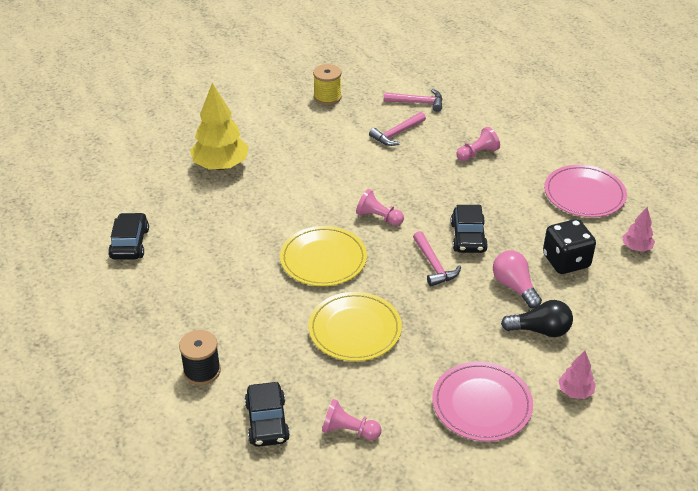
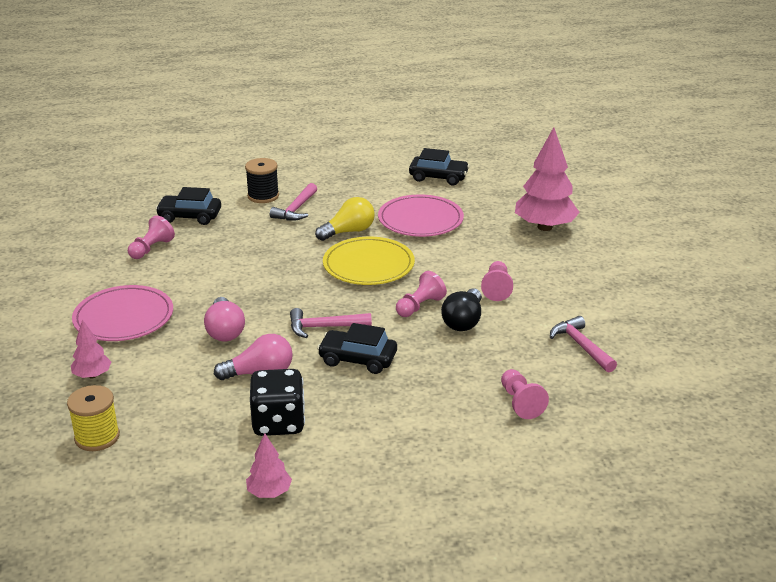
camera: 105 degrees right, 10 degrees down
yellow tree [190,83,249,170] -> pink tree [515,127,580,231]
yellow plate [308,292,402,361] -> none
yellow spool [313,64,342,105] -> yellow spool moved to [67,385,120,451]
pink hammer [384,89,443,112] -> pink hammer moved to [270,183,317,221]
black light bulb [501,300,573,337] -> black light bulb moved to [441,288,482,331]
pink plate [544,165,627,217] -> pink plate moved to [378,194,464,237]
none -> pink light bulb [204,297,245,341]
none -> yellow light bulb [315,197,375,241]
none -> pink pawn [481,261,513,301]

